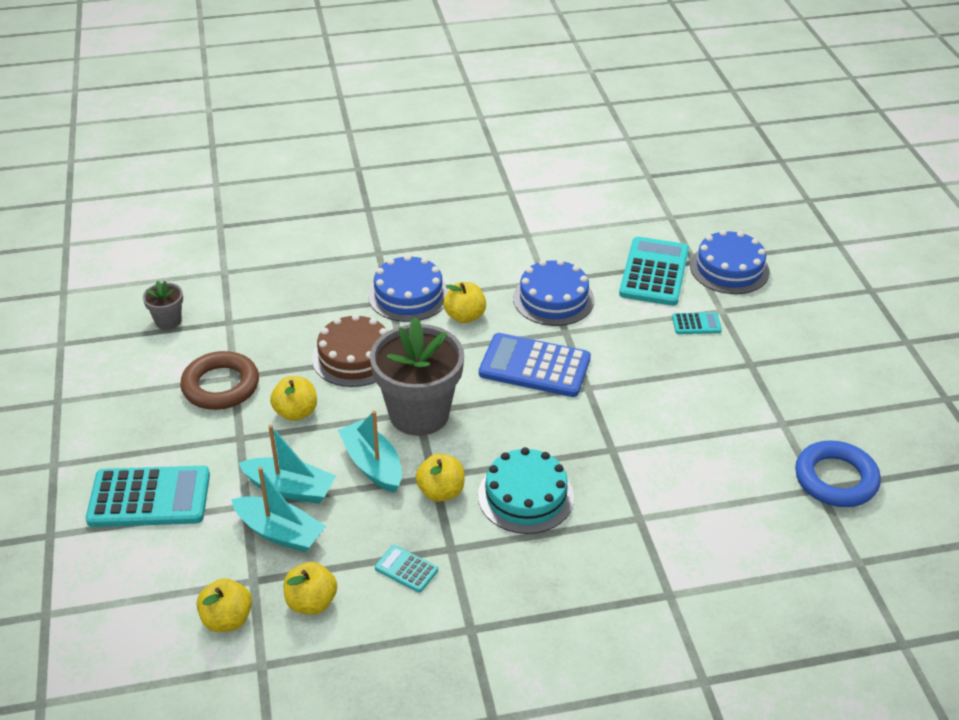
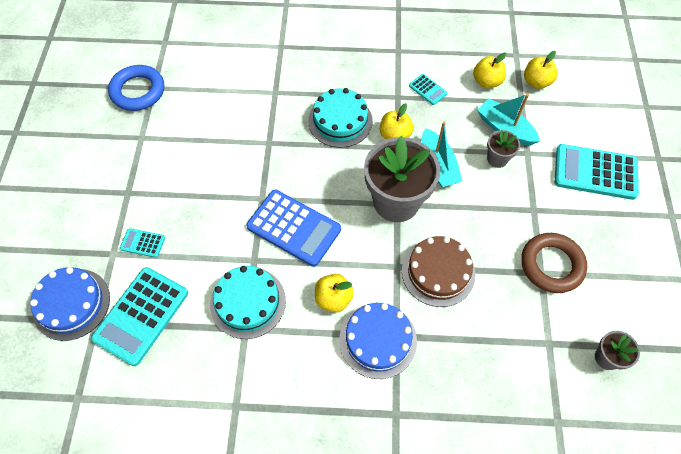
camera: 165 degrees left, 20 degrees up
turquoise boat [238,424,336,504] -> grey flower pot [487,130,520,168]
yellow apple [270,376,317,421] -> none
blue cake [513,259,594,326] -> turquoise cake [210,266,286,339]

